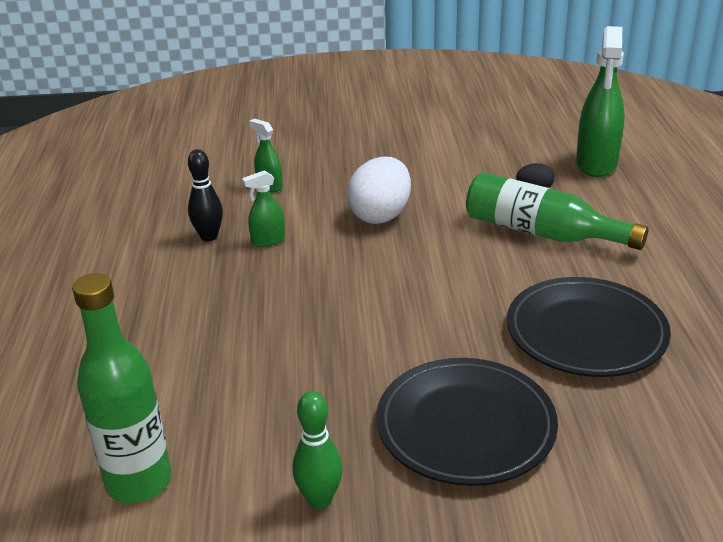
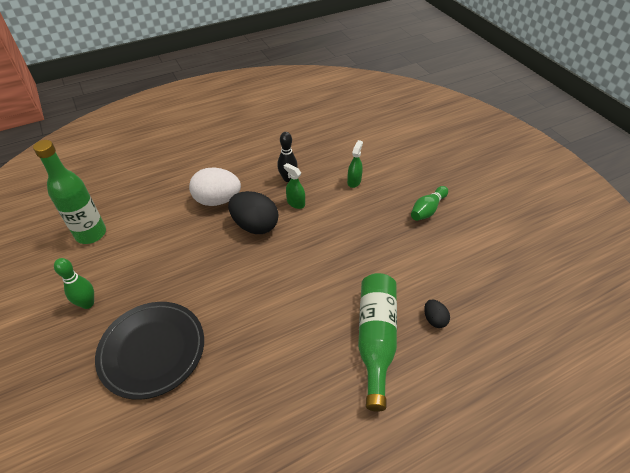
camera: 65 degrees right, 15 degrees up
white egg [347,157,411,224] -> white egg moved to [189,168,241,206]
black plate [507,277,671,377] -> none
green spray bottle [576,26,625,177] -> none
none -> black egg [228,191,279,234]
none -> green bowling pin [411,186,448,221]

